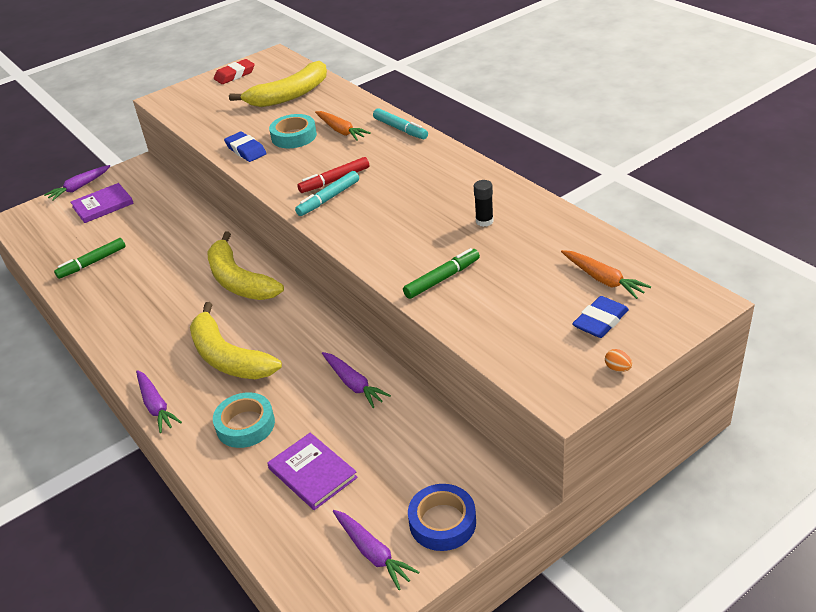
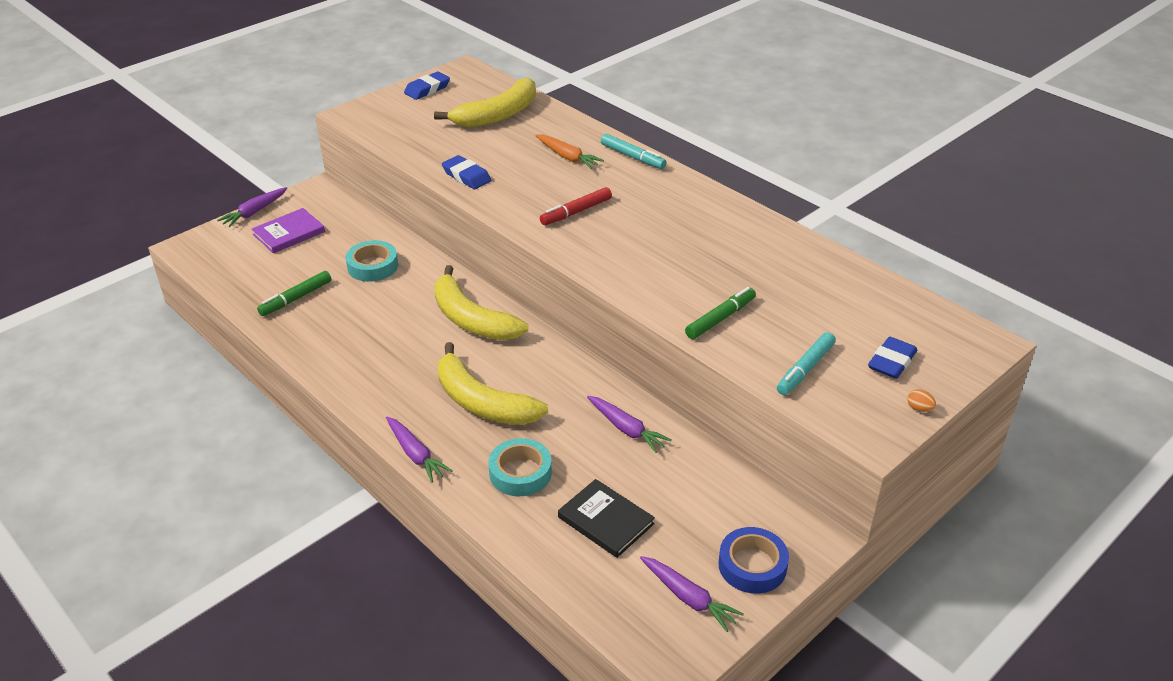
camera: 10 degrees left, 0 degrees up
red eraser [214,59,255,84] -> blue eraser [404,72,450,100]
purple book [267,433,358,510] -> black book [558,479,655,558]
turquoise tape [269,114,317,148] -> turquoise tape moved to [346,240,398,282]
turquoise marker [295,171,359,216] -> turquoise marker moved to [777,332,836,395]
black glue stick [474,180,494,227] -> none
orange carrot [561,250,651,299] -> none

